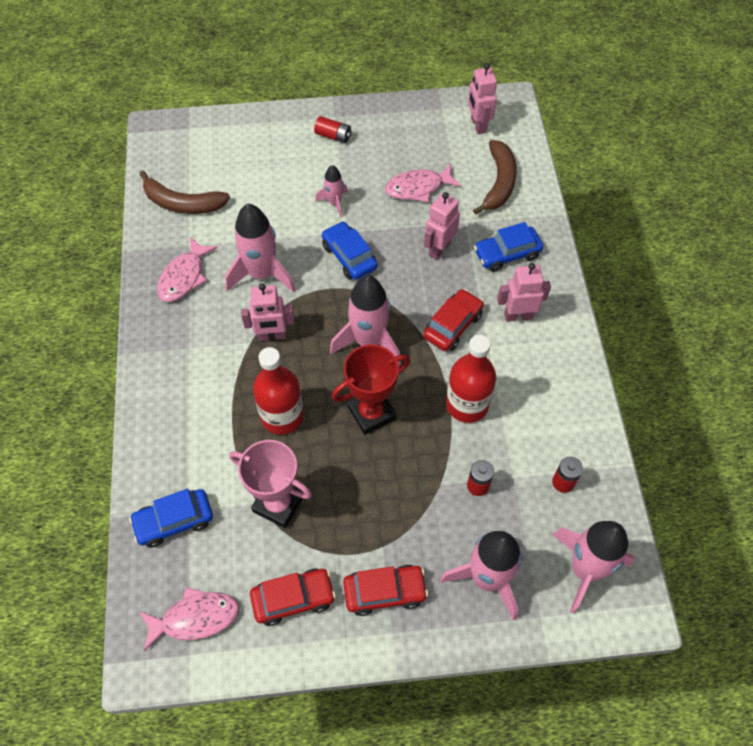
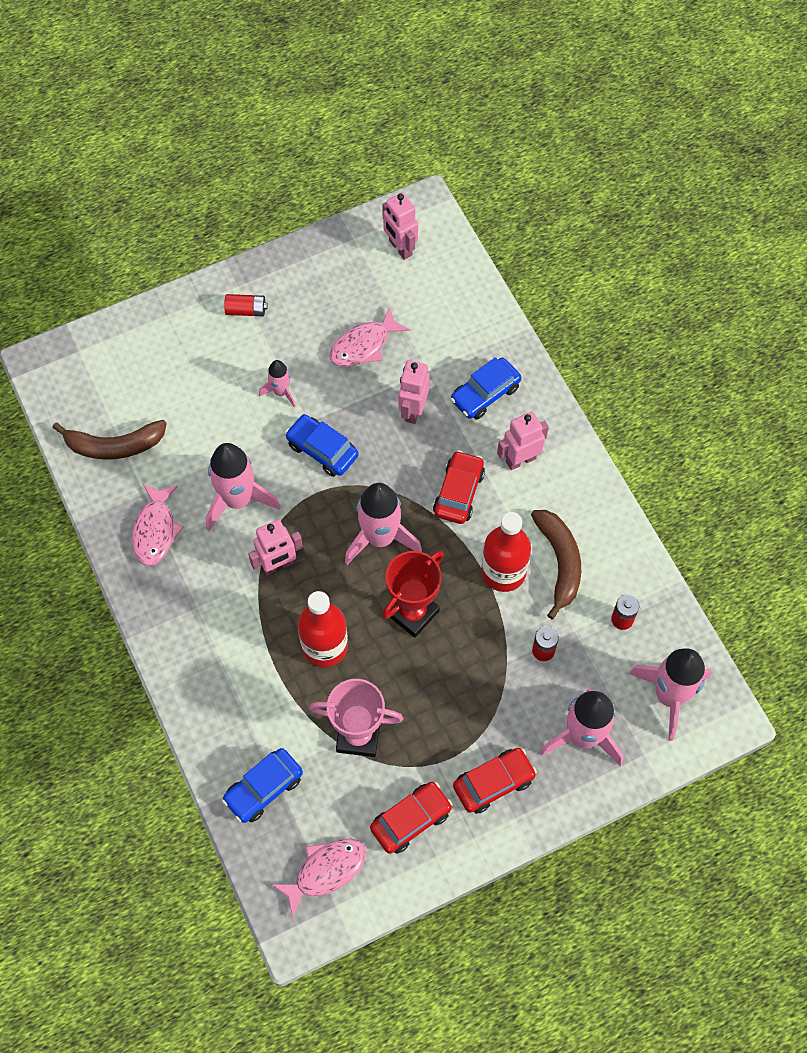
camera: 20 degrees left, 5 degrees up
brown banana [473,140,517,215] -> brown banana moved to [531,510,581,619]

